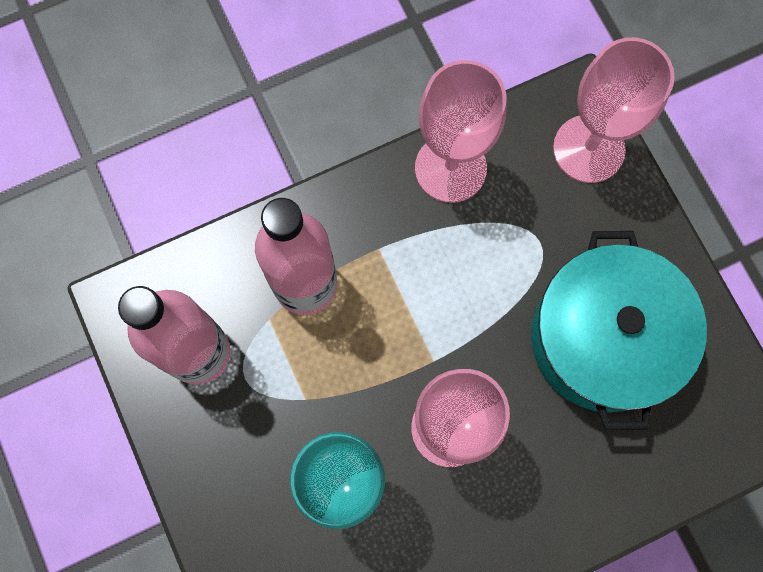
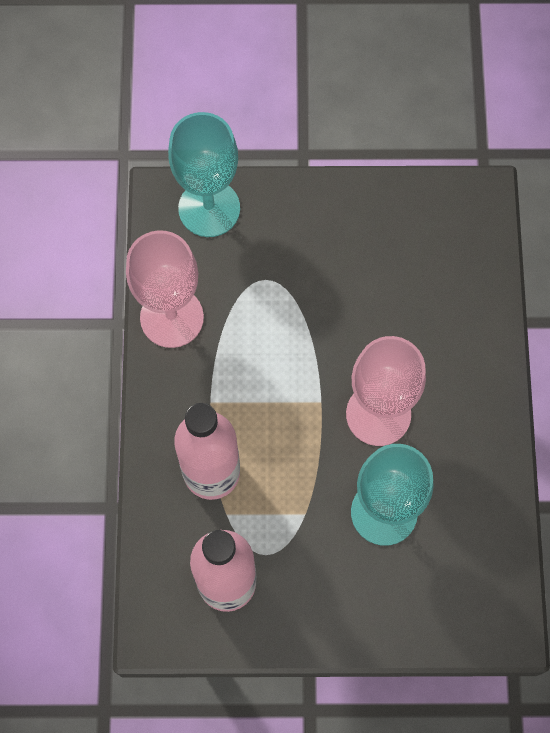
camera: 65 degrees left, 5 degrees down
turquoise pot [531,231,707,430] -> none
pink goblet [553,37,675,183] -> turquoise goblet [168,112,240,237]

